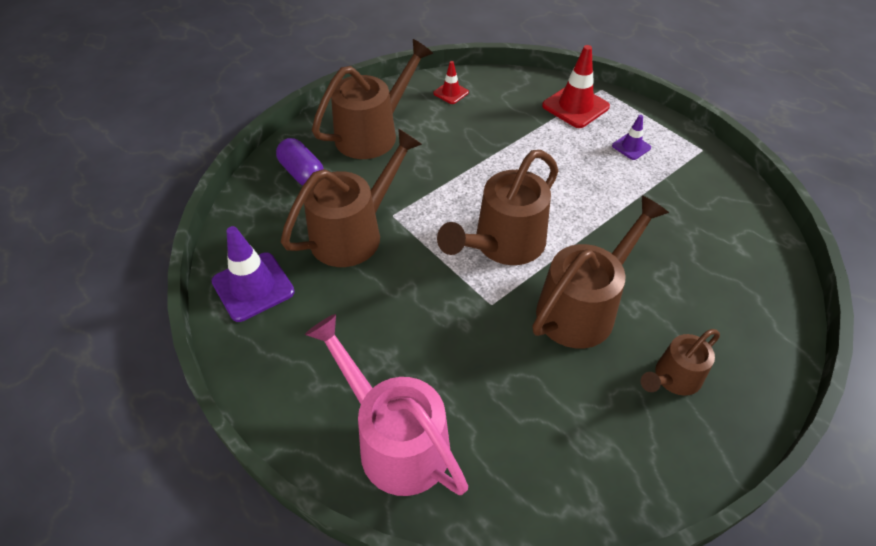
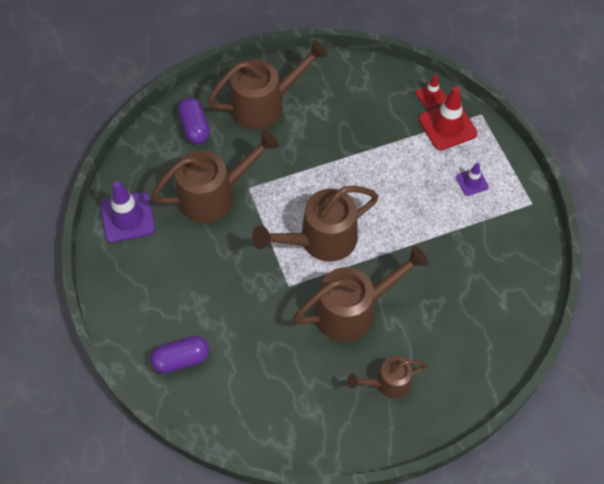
camera: 20 degrees right, 10 degrees up
pink watering can [305,314,468,496] -> purple capsule [150,336,209,373]
red traffic cone [433,61,469,104] -> red traffic cone moved to [416,75,447,109]

